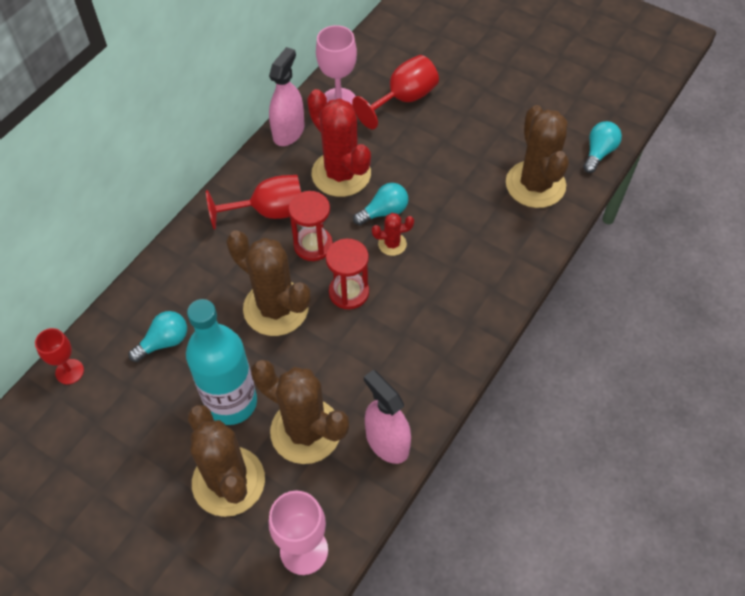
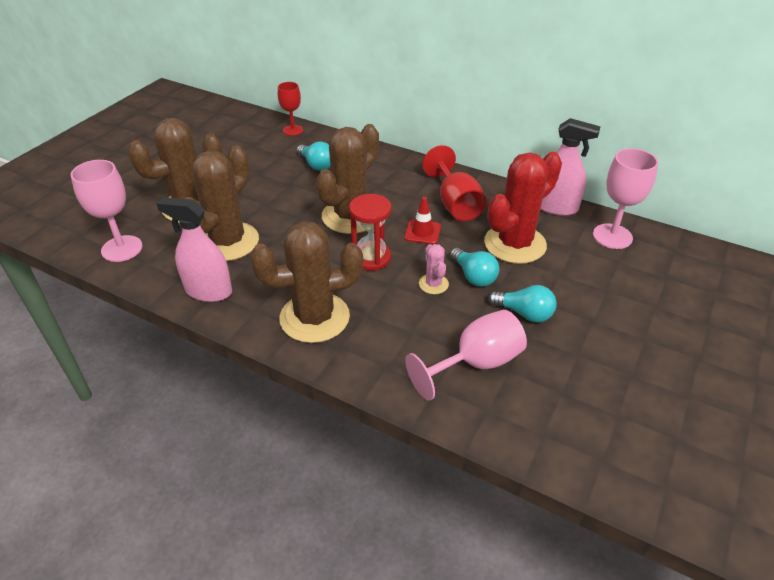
camera: 85 degrees right, 15 degrees down
turquoise bottle [186,299,257,425] -> none
red hourglass [288,191,333,261] -> red traffic cone [404,197,441,244]
red goblet [352,55,439,129] -> none
pink spray bottle [364,370,411,464] -> pink spray bottle turned 120 degrees counterclockwise [157,197,232,302]
red cactus [372,213,414,256] -> pink cactus [419,244,449,294]
brown cactus [506,105,569,208] -> brown cactus moved to [250,222,363,343]
turquoise light bulb [583,121,622,173] -> turquoise light bulb moved to [488,285,557,323]
none -> pink goblet [405,310,527,401]

